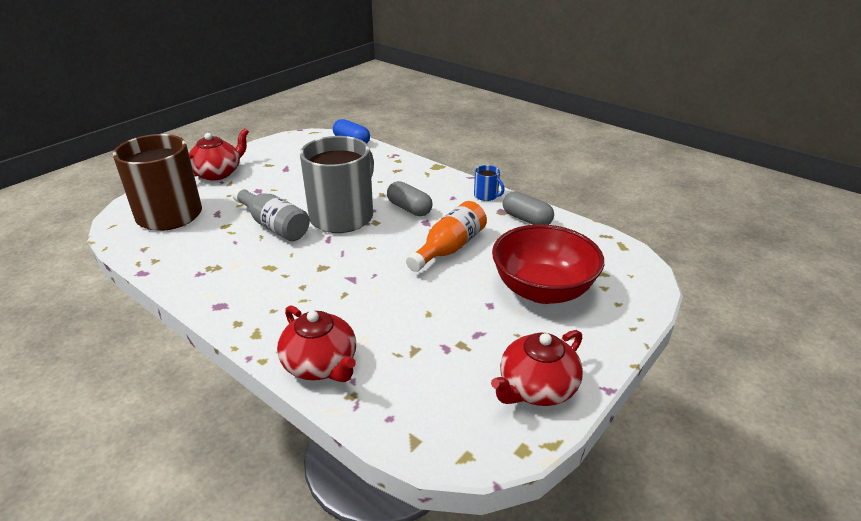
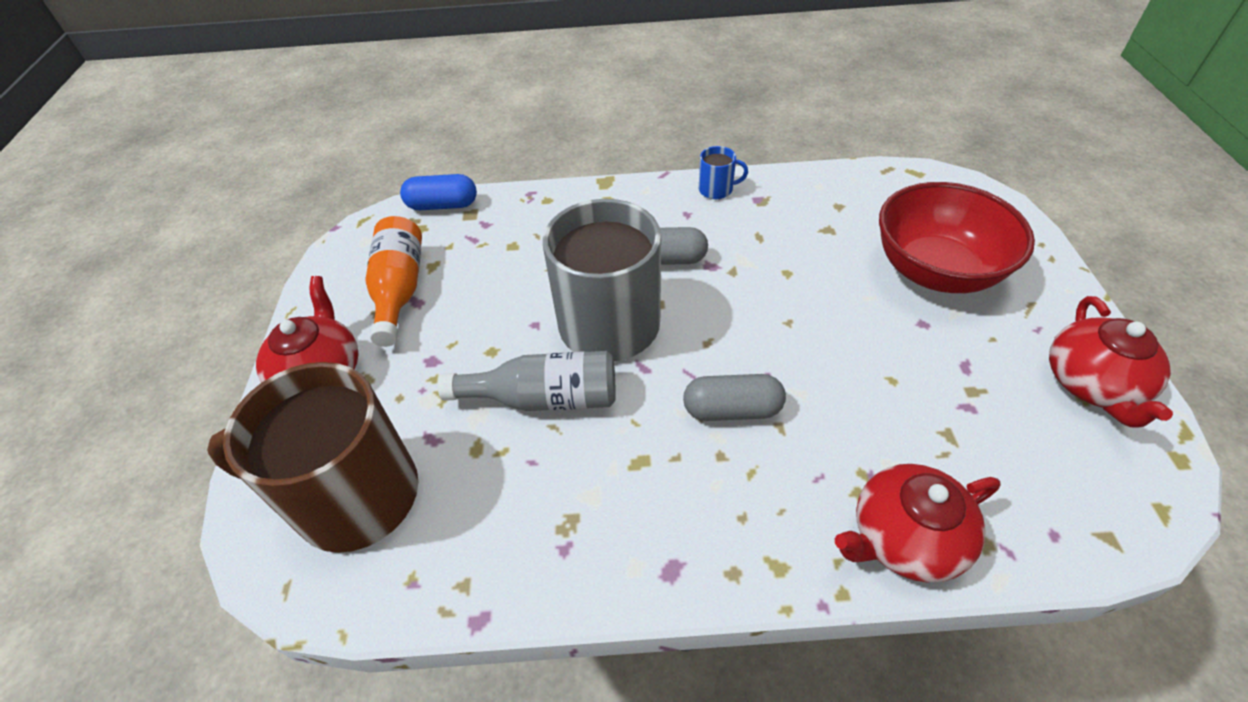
camera: 40 degrees left, 15 degrees up
red teapot [277,305,356,382] -> red teapot turned 150 degrees clockwise [835,464,1000,583]
orange bottle [406,201,487,272] -> orange bottle moved to [365,216,422,347]
grey capsule [503,191,554,225] -> grey capsule moved to [683,374,786,421]

